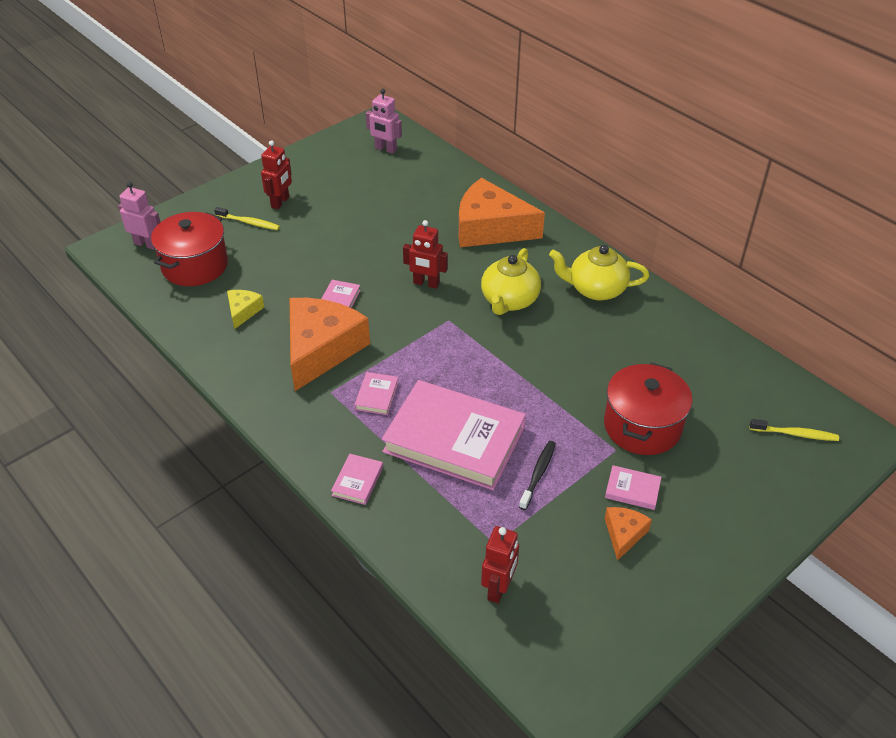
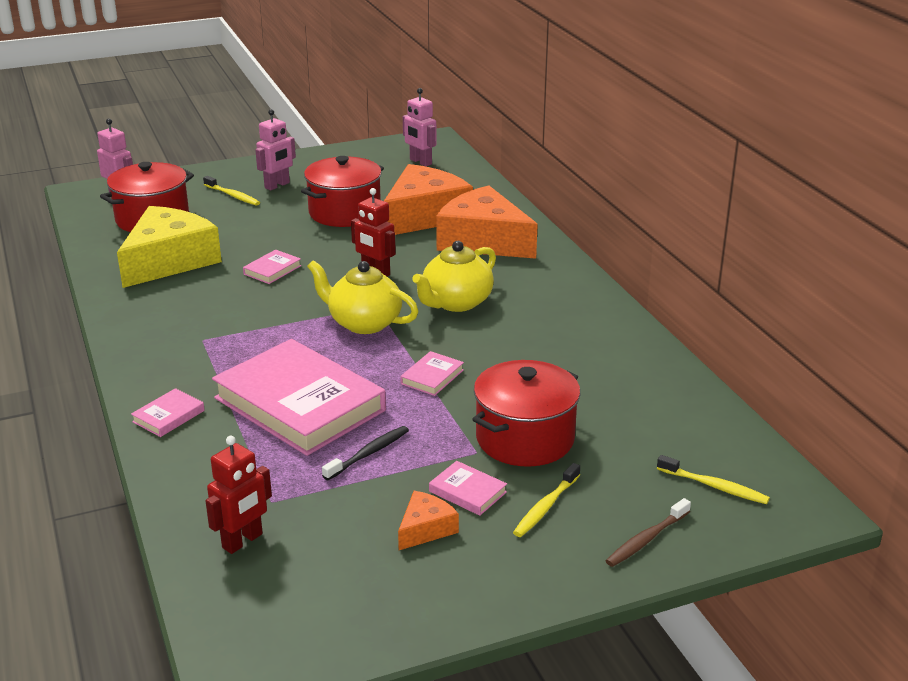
camera: 20 degrees right, 15 degrees down
yellow cheese [227,290,264,329] -> yellow cheese [117,206,222,288], size x2.22
red robot [261,140,292,209] -> pink robot [255,109,296,191]
orange cheese [290,298,370,391] -> orange cheese moved to [384,164,473,235]
pink book [354,372,398,415] -> pink book moved to [400,351,464,396]
yellow teapot [549,245,649,300] -> yellow teapot moved to [307,260,419,334]
none -> red pot [301,156,384,227]
none -> yellow toothbrush [513,463,580,537]
none -> brown toothbrush [606,498,691,567]

